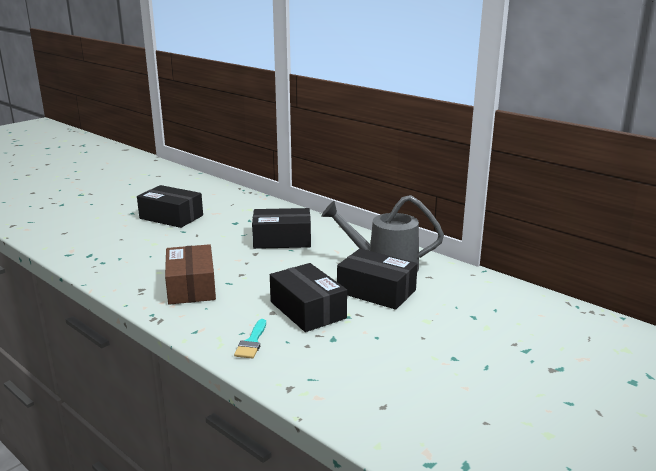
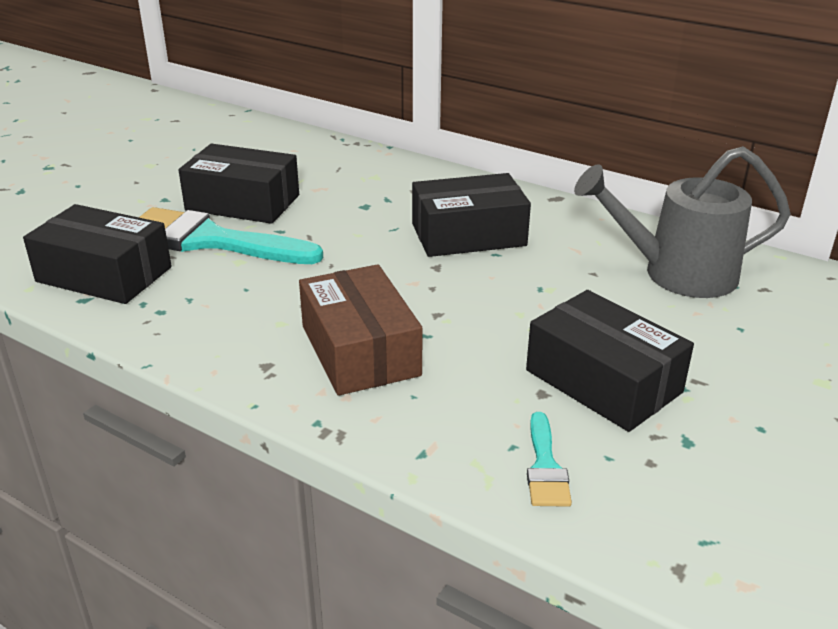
camera: 10 degrees left, 10 degrees up
black box [337,249,418,310] -> black box moved to [23,204,172,304]
none -> turquoise brush [139,207,323,264]

